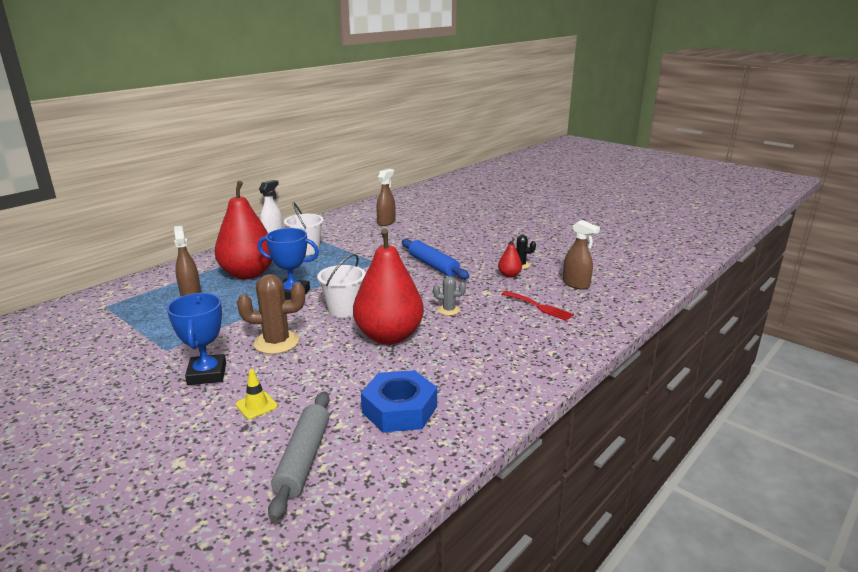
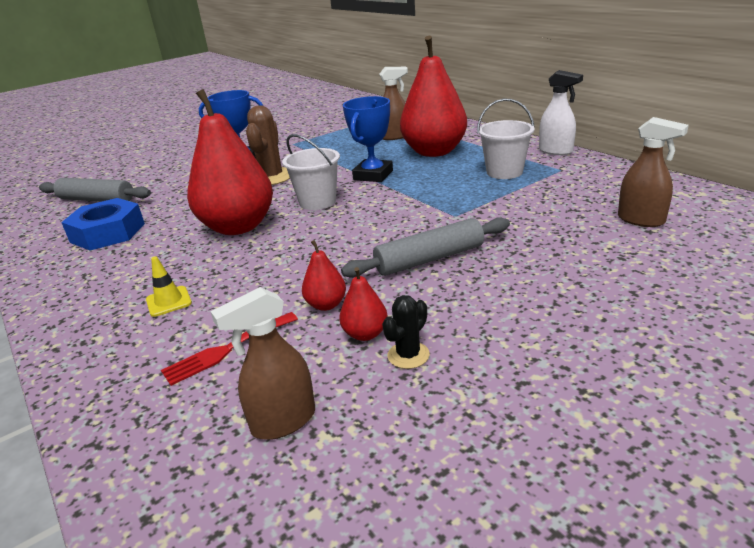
camera: 105 degrees right, 5 degrees up
yellow traffic cone [236,369,278,419] -> yellow traffic cone moved to [146,256,192,317]
blue rolling pin [402,239,470,279] -> grey rolling pin [341,217,510,278]
grey cactus [433,276,466,315] -> none
none -> red pear [302,240,346,311]

